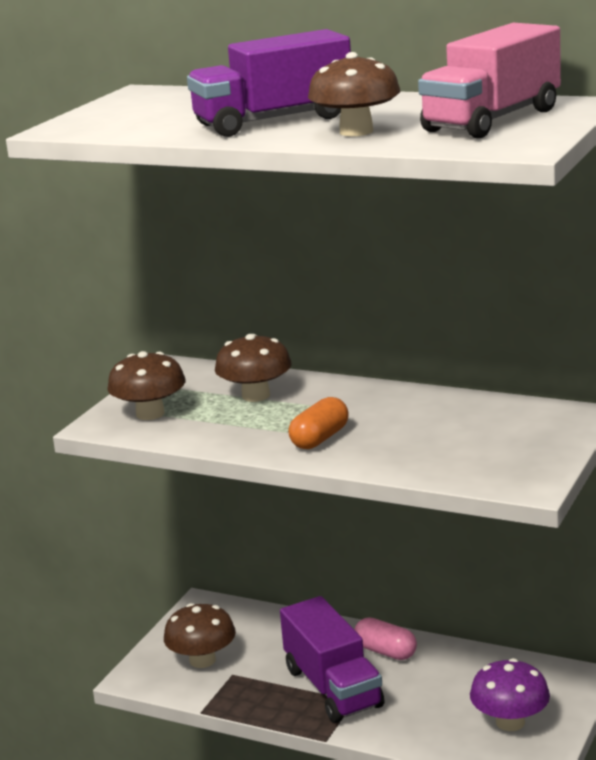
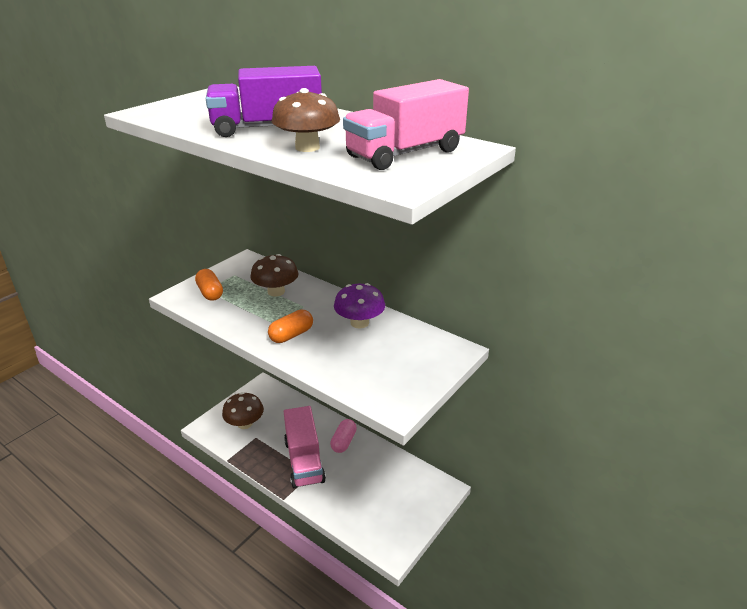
camera: 10 degrees right, 10 degrees up
brown mushroom [107,351,185,420] -> orange capsule [195,269,223,301]
purple truck [280,596,384,723] -> pink truck [284,406,326,488]
pink capsule [354,617,417,660] -> pink capsule turned 60 degrees clockwise [330,419,357,453]
purple mushroom [470,658,550,731] -> purple mushroom moved to [334,283,385,329]

